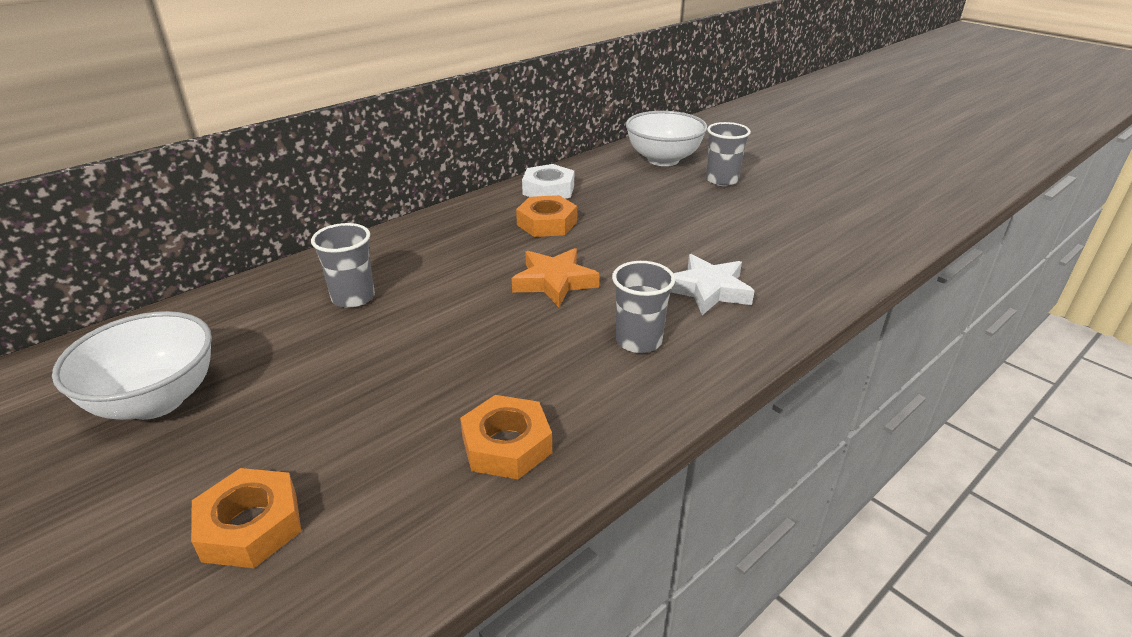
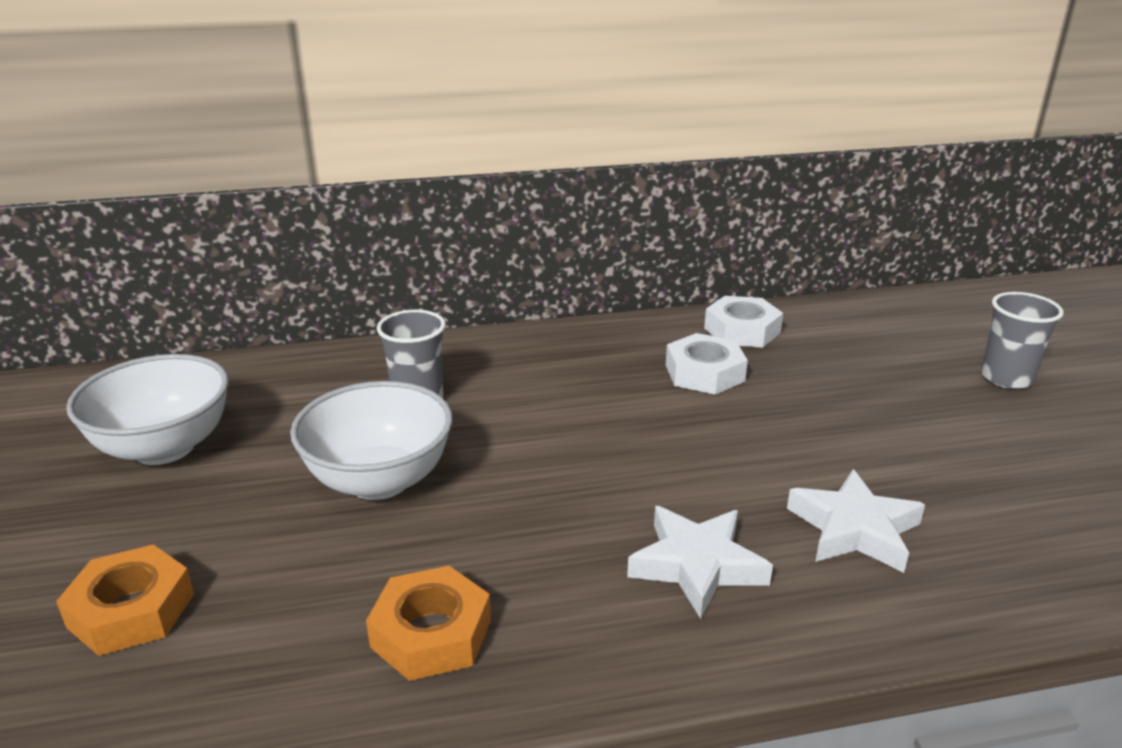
camera: 30 degrees right, 5 degrees down
orange star [512,248,599,307] -> none
orange nut [516,195,577,237] -> white nut [666,333,748,395]
grey cup [612,261,675,353] -> white star [627,506,773,619]
white bowl [626,111,707,166] -> white bowl moved to [290,381,452,500]

